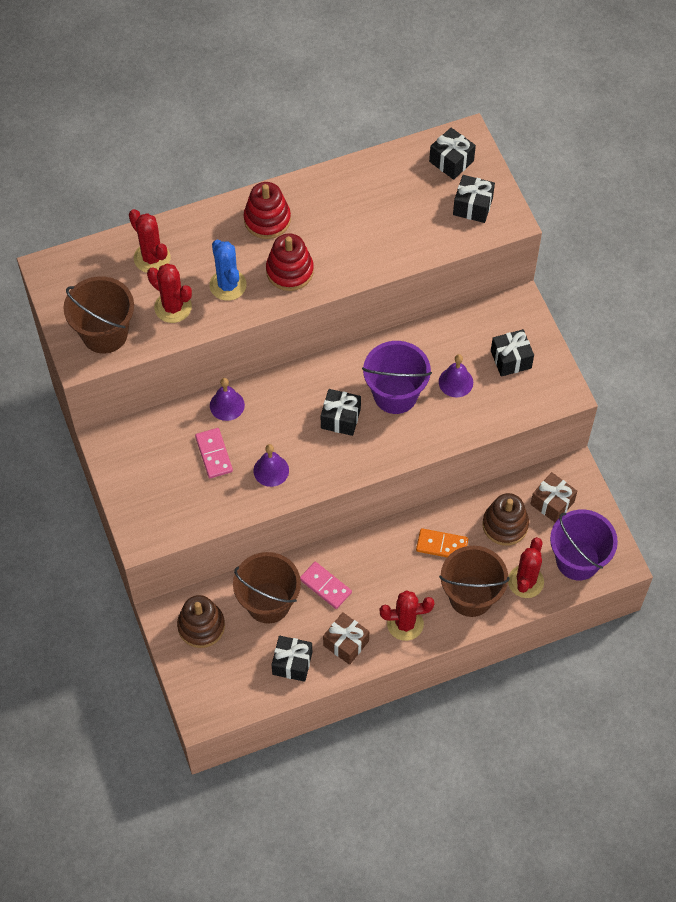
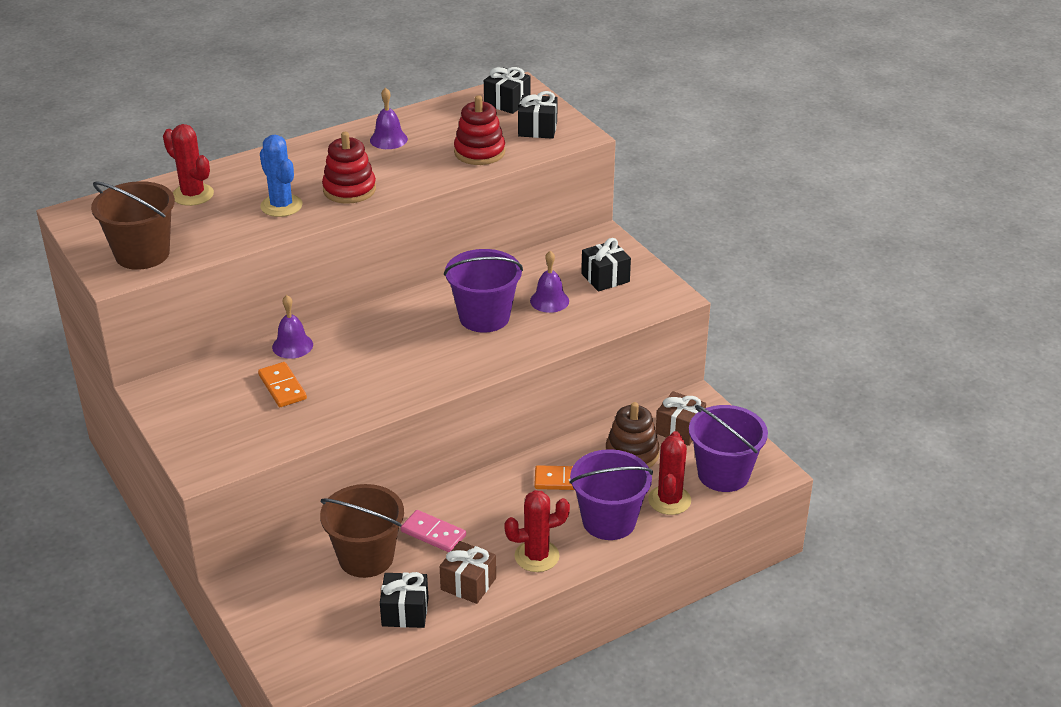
camera: 10 degrees left, 25 degrees down
red cactus [147,264,192,323] -> none
brown stacking toy [177,595,225,648] -> none
pink domino [195,428,233,478] -> orange domino [258,362,307,407]
red stacking toy [244,182,291,239] -> red stacking toy moved to [454,95,505,165]
purple bell [253,444,289,487] -> purple bell moved to [370,87,408,149]
black gift [321,389,361,436] -> none
brown bucket [439,546,510,617] -> purple bucket [570,449,653,540]

